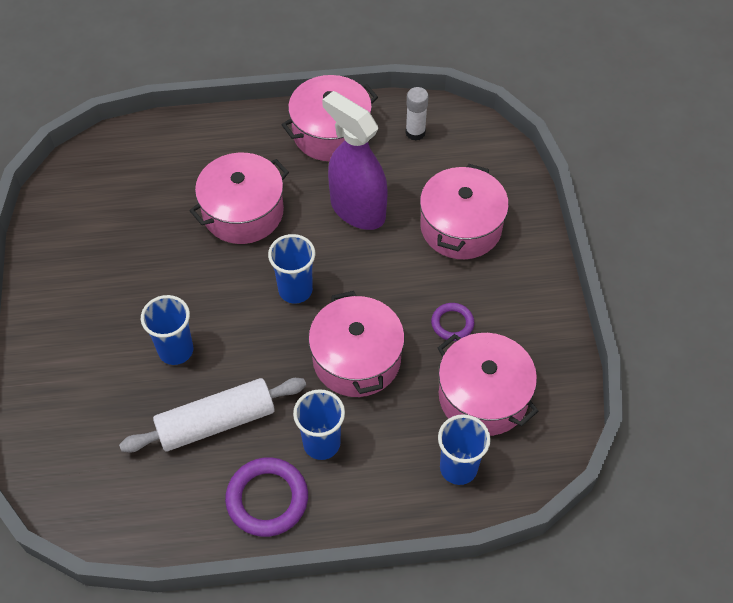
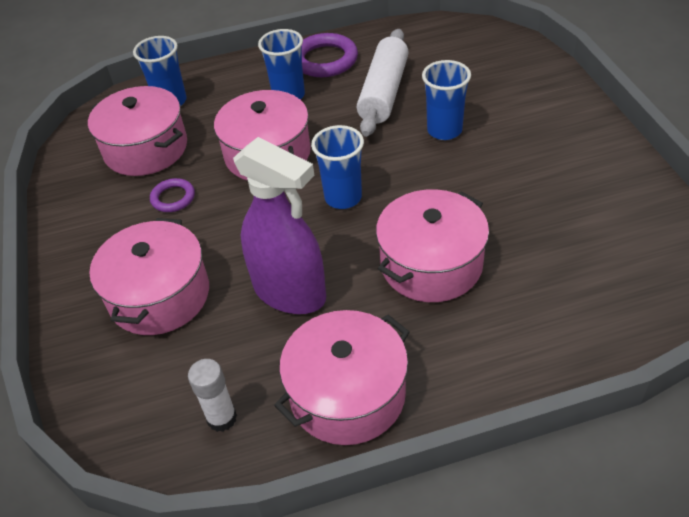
camera: 175 degrees right, 10 degrees down
white rolling pin [119,378,306,452] -> white rolling pin turned 45 degrees counterclockwise [357,29,409,137]

